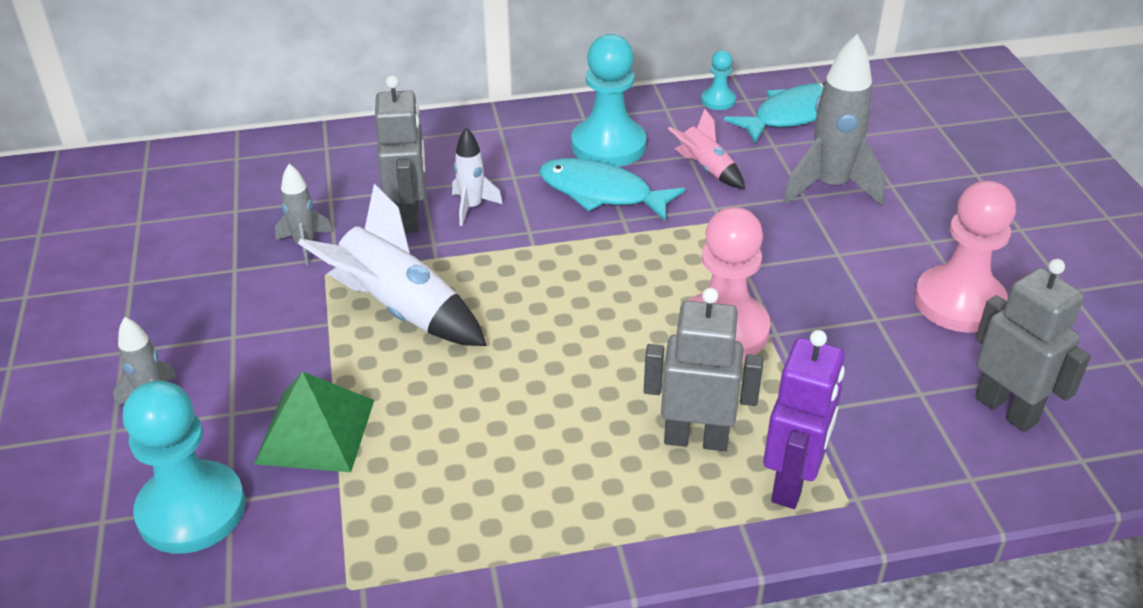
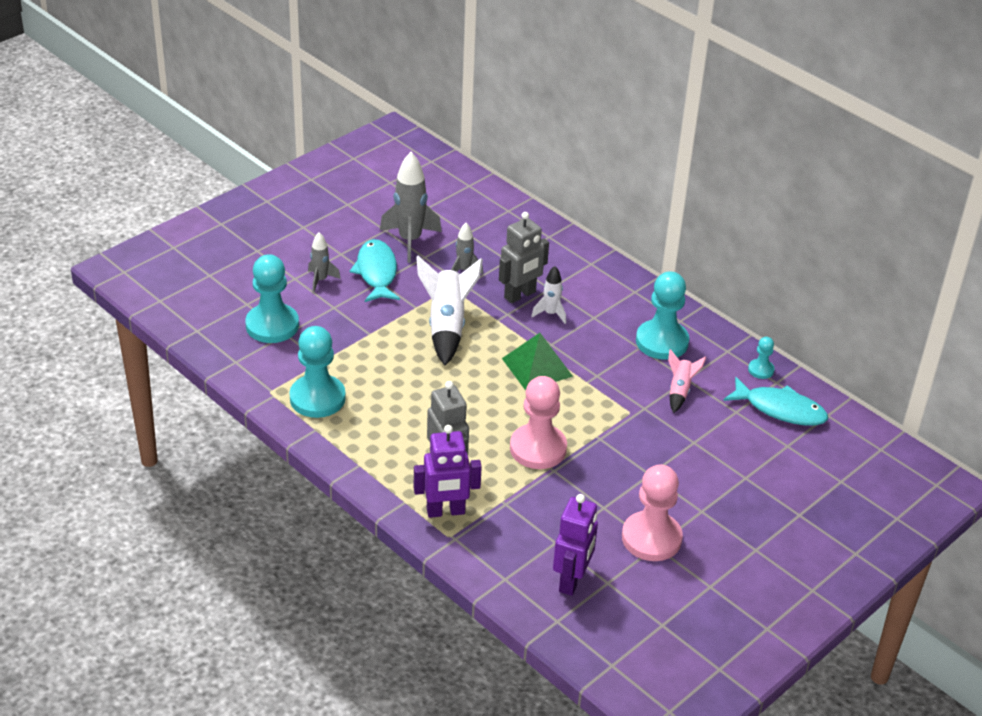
camera: 55 degrees right, 0 degrees up
green pyramid [254,371,374,472] -> green pyramid moved to [502,333,573,391]
turquoise fish [539,158,685,221] -> turquoise fish moved to [350,239,400,302]
grey rocket [783,34,885,206] -> grey rocket moved to [380,152,442,263]
grey robot [975,259,1091,432] -> purple robot [553,494,598,596]
none -> turquoise pawn [289,326,346,418]

